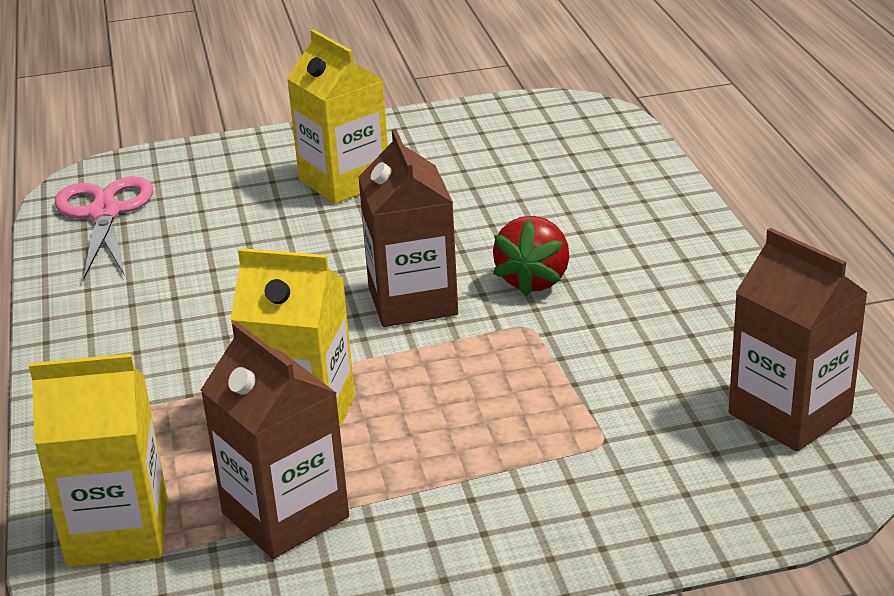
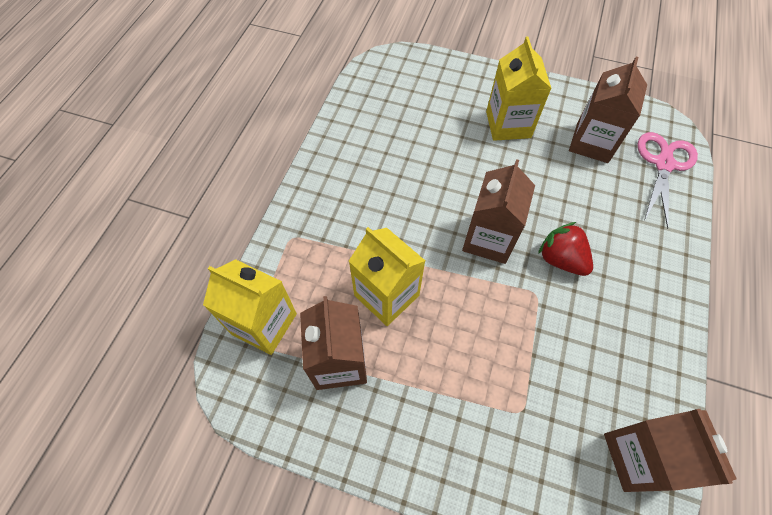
camera: 30 degrees right, 30 degrees up
pink scissors [54,176,153,278] -> pink scissors moved to [637,132,698,229]
red strawberry [493,216,570,296] -> red strawberry turned 90 degrees clockwise [538,222,593,276]
none -> brown carton [569,57,647,163]

